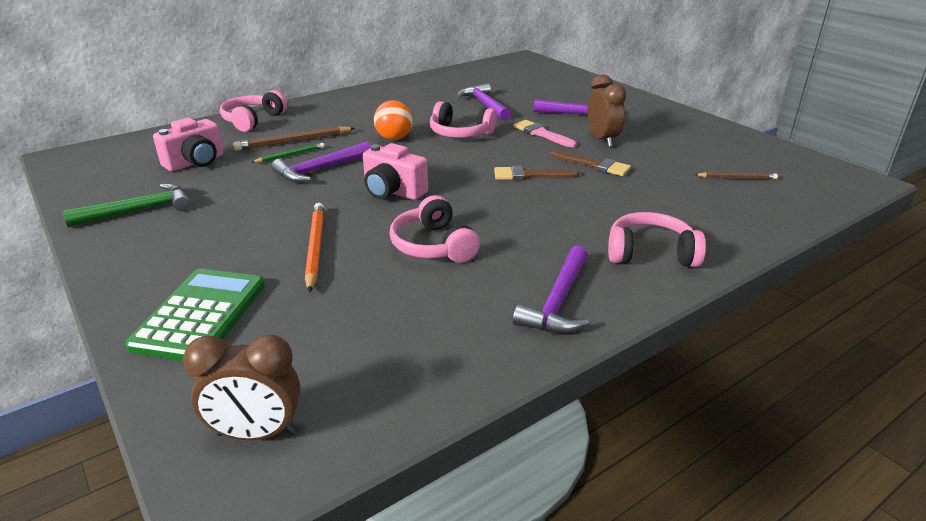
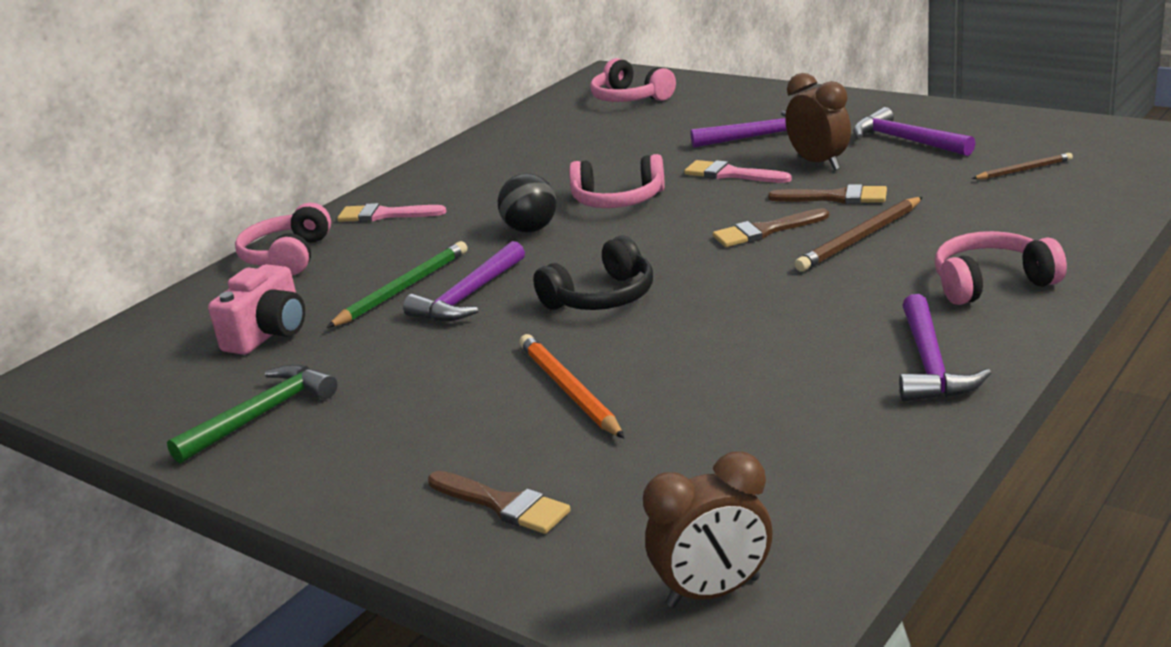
camera: 15 degrees left, 5 degrees down
green calculator [125,269,265,361] -> brown brush [428,471,571,534]
brown pencil [234,126,355,151] -> brown pencil moved to [795,197,923,272]
green pencil [251,143,325,163] -> green pencil [326,241,468,328], size x1.65
pink camera [363,143,428,200] -> black headphones [533,236,653,310]
orange ball [374,100,413,140] -> black ball [498,174,556,233]
pink headphones [389,195,480,263] -> pink headphones moved to [590,58,676,102]
purple hammer [457,83,511,120] -> purple hammer moved to [853,107,975,156]
none -> pink brush [337,203,447,222]

